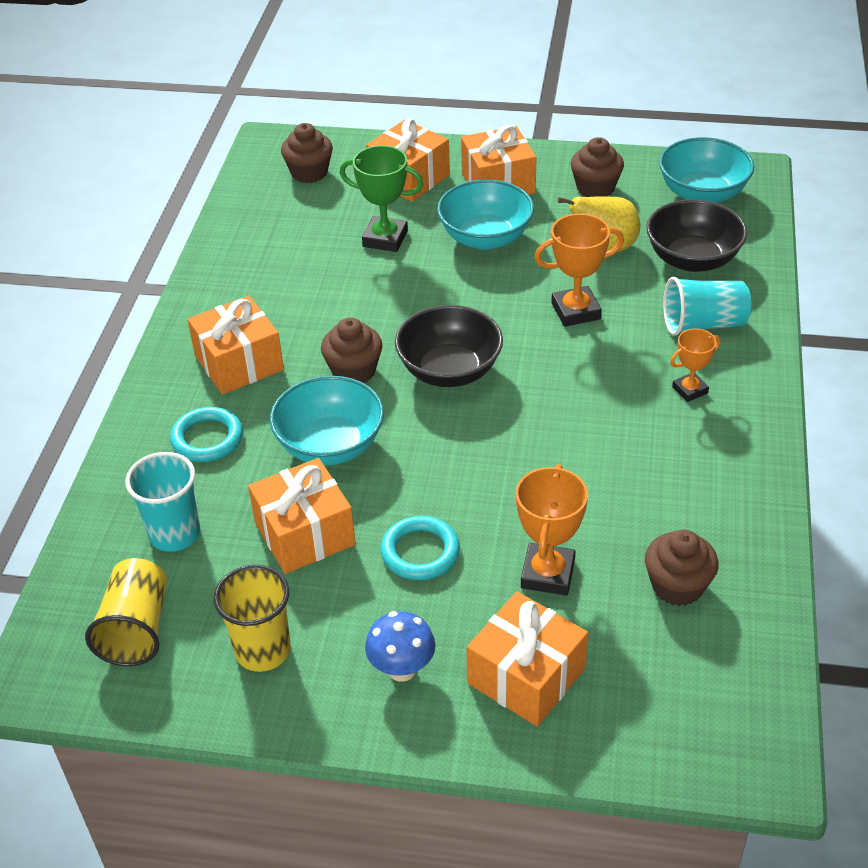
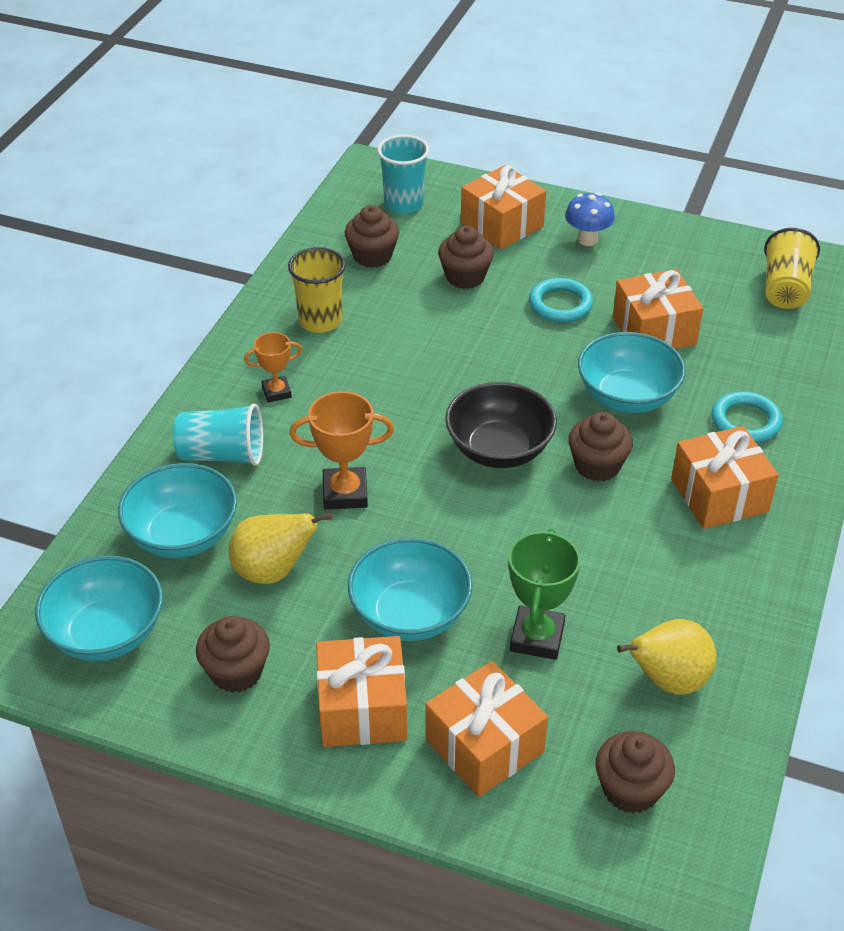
camera: 170 degrees left, 0 degrees up
turquoise cup [125,452,200,552] -> turquoise cup moved to [377,135,429,214]
yellow cup [214,565,291,672] -> yellow cup moved to [288,247,346,333]
green trophy [340,145,423,252] -> green trophy turned 75 degrees clockwise [509,529,581,660]
orange trophy [516,464,588,595] -> brown cupcake [438,225,494,289]
black bowl [646,200,748,272] -> turquoise bowl [118,463,237,558]
none -> yellow pear [617,619,717,695]

